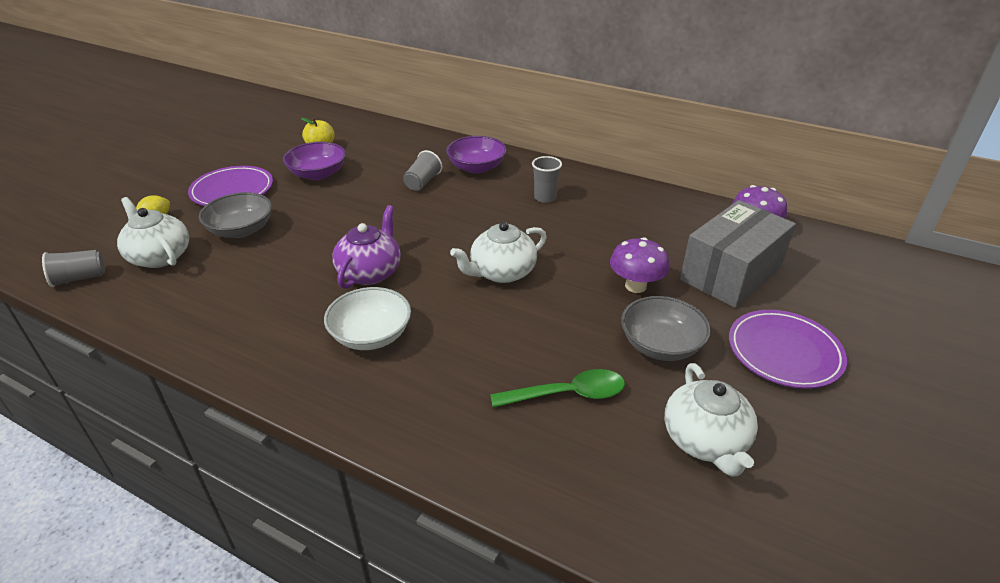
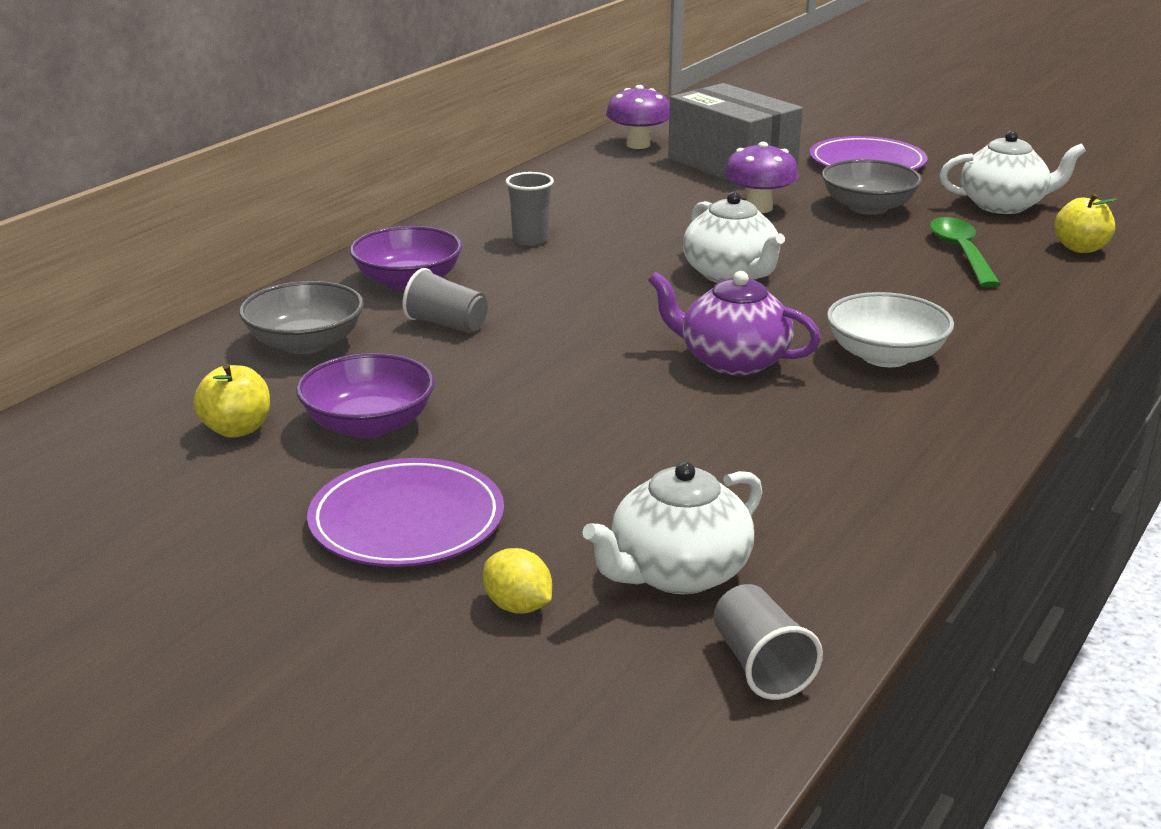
camera: 85 degrees left, 10 degrees down
grey bowl [199,192,272,238] -> grey bowl moved to [239,281,364,354]
none -> yellow apple [1054,194,1117,253]

